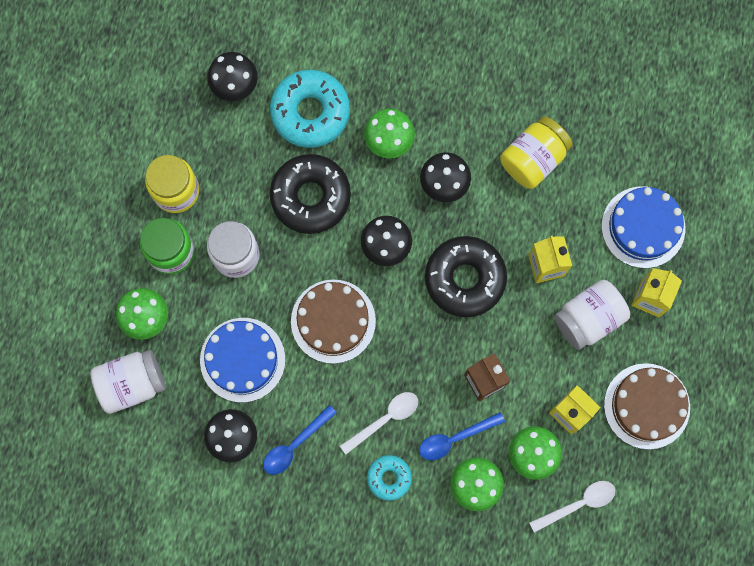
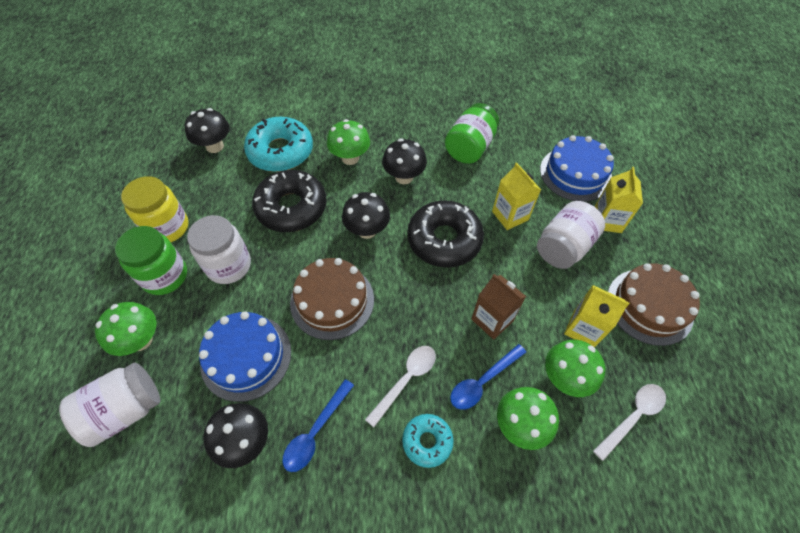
camera: 15 degrees left, 20 degrees down
yellow jar [500,117,573,189] -> green jar [445,103,499,164]

